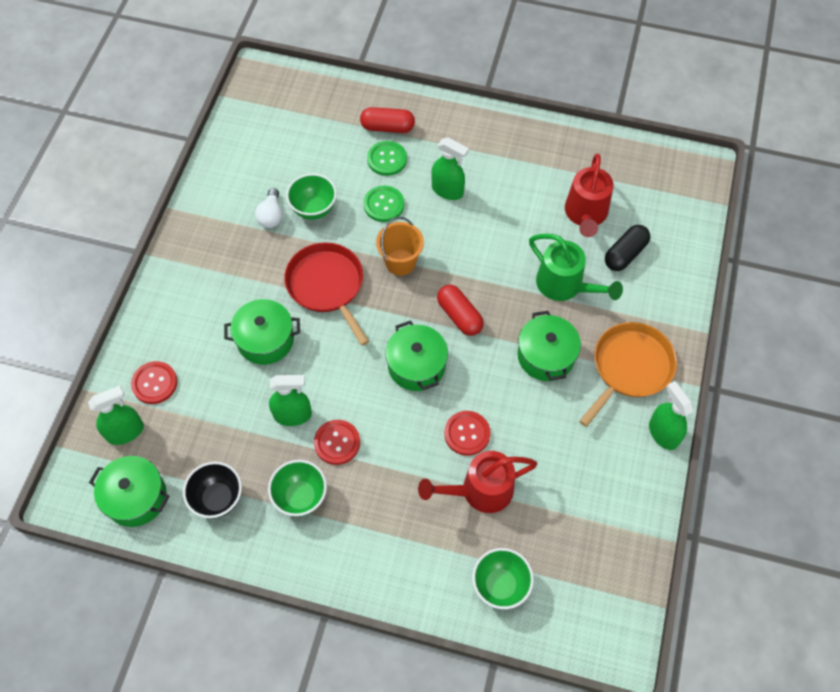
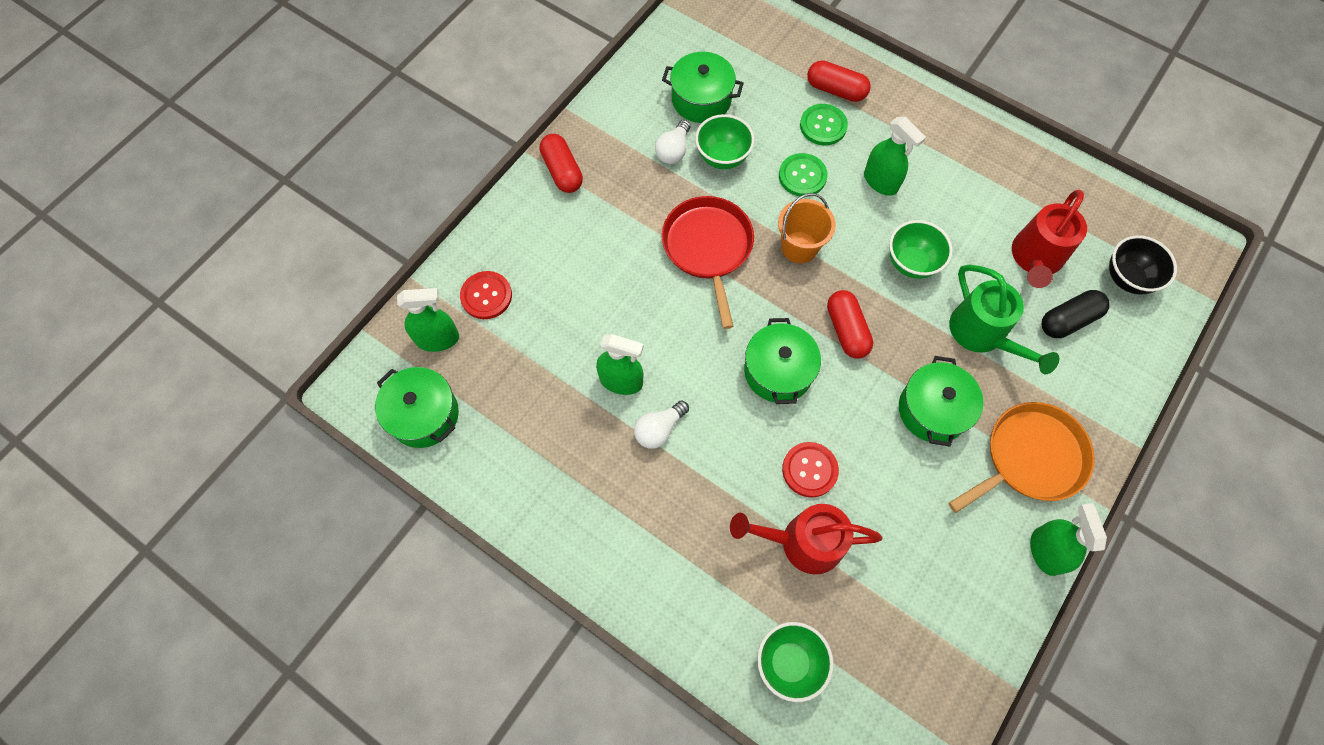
camera: 20 degrees right, 5 degrees up
black bowl [183,462,242,518] -> black bowl moved to [1109,235,1177,294]
green pot [224,299,300,365] -> green pot moved to [662,52,744,123]
green bowl [268,460,327,516] -> green bowl moved to [889,220,953,279]
red button [314,420,360,465] -> white light bulb [634,401,689,449]
none -> red capsule [540,134,583,193]

